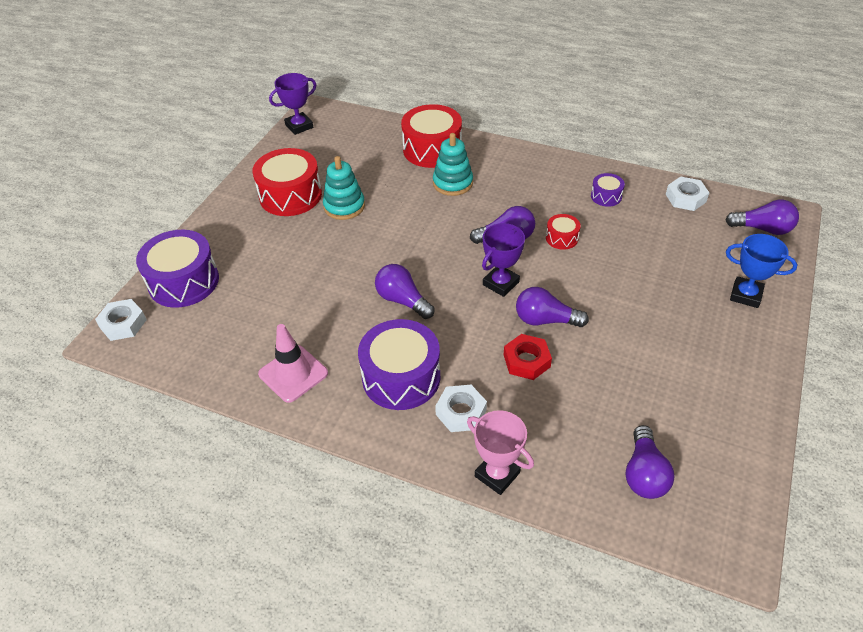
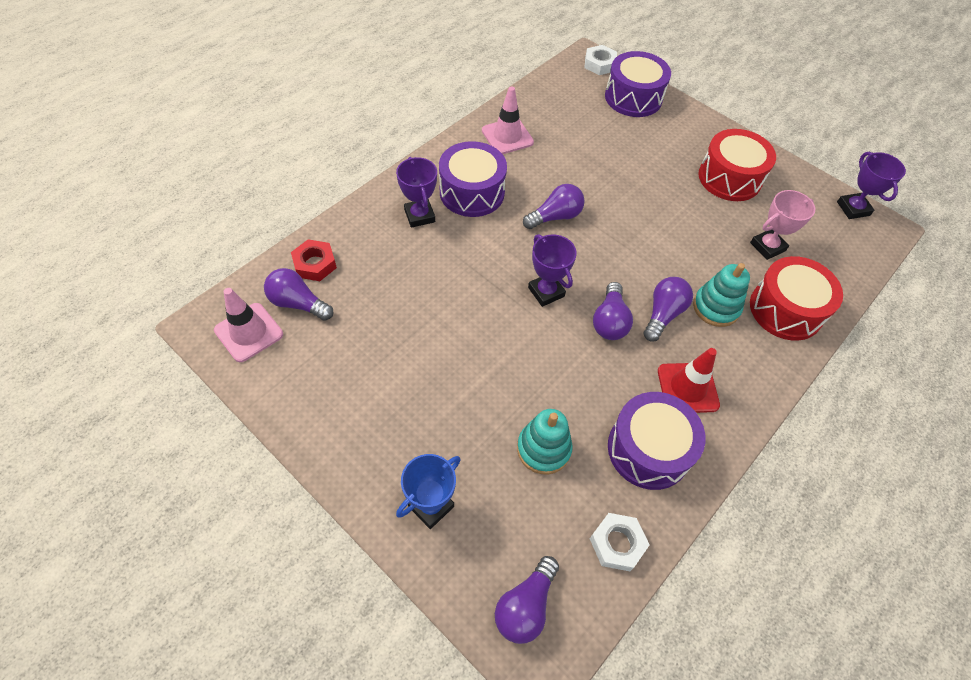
camera: 105 degrees right, 10 degrees up
turquoise stacking toy [323,156,365,220] -> turquoise stacking toy moved to [517,409,573,474]
white nut [435,385,487,432] -> purple trophy [396,157,437,228]
pink trophy [467,410,534,495] -> pink trophy moved to [750,190,815,260]
red nut [504,334,552,380] -> red nut moved to [291,239,337,281]
purple light bulb [516,287,589,327] -> purple light bulb moved to [643,277,693,342]
red drum [546,214,581,250] -> none
purple drum [591,173,625,207] -> purple drum [608,392,705,490], size x2.07
none -> pink traffic cone [214,288,283,362]
none -> red traffic cone [658,348,720,413]

